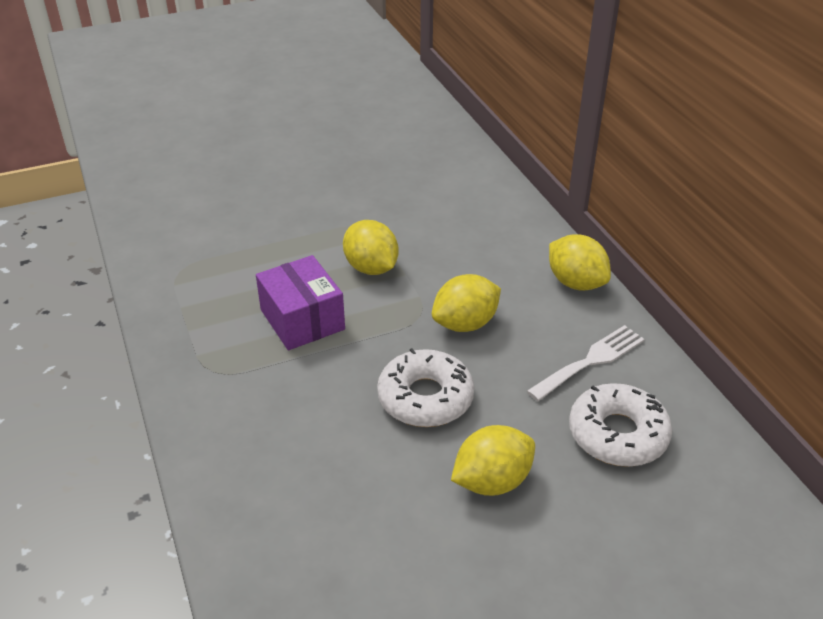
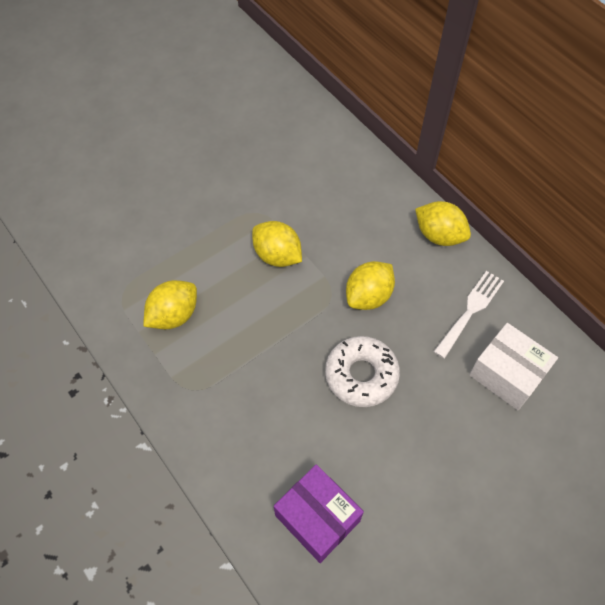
camera: 15 degrees left, 20 degrees up
purple box [256,255,345,350] -> purple box moved to [274,464,364,563]
yellow lemon [451,425,535,496] -> yellow lemon moved to [143,280,197,329]
white donut [569,383,672,467] -> white box [469,323,558,410]

